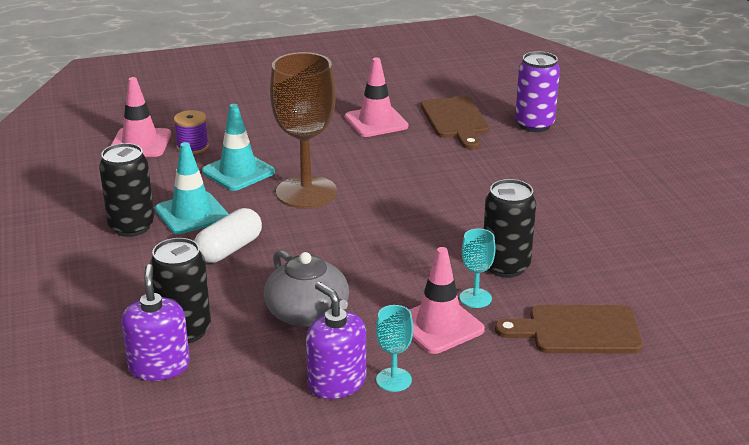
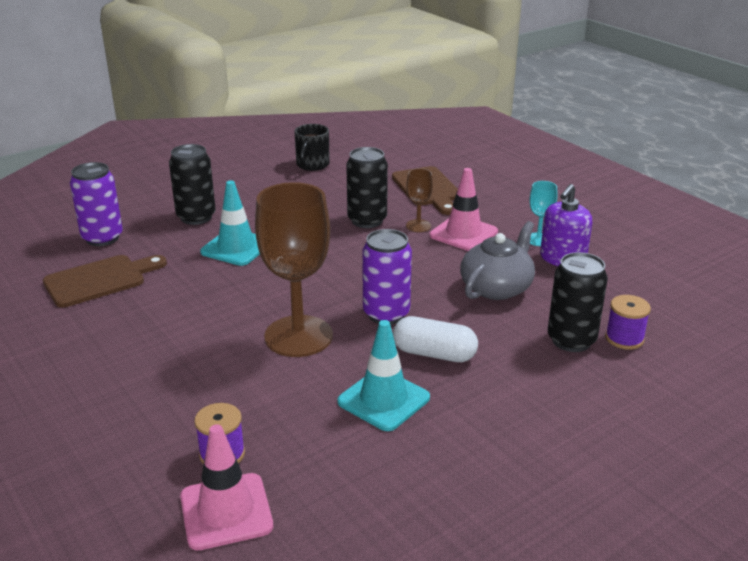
camera: 110 degrees left, 0 degrees up
black can [99,143,155,237] -> black can moved to [169,144,216,225]
purple soap dispenser [121,264,190,381] -> purple spool [605,295,651,350]
turquoise traffic cone [202,104,275,191] -> turquoise traffic cone moved to [200,180,260,266]
pink traffic cone [345,58,408,137] -> none
turquoise goblet [460,229,496,308] -> brown goblet [406,168,433,232]
none -> black mug [294,124,330,171]
none -> purple can [362,229,412,325]

